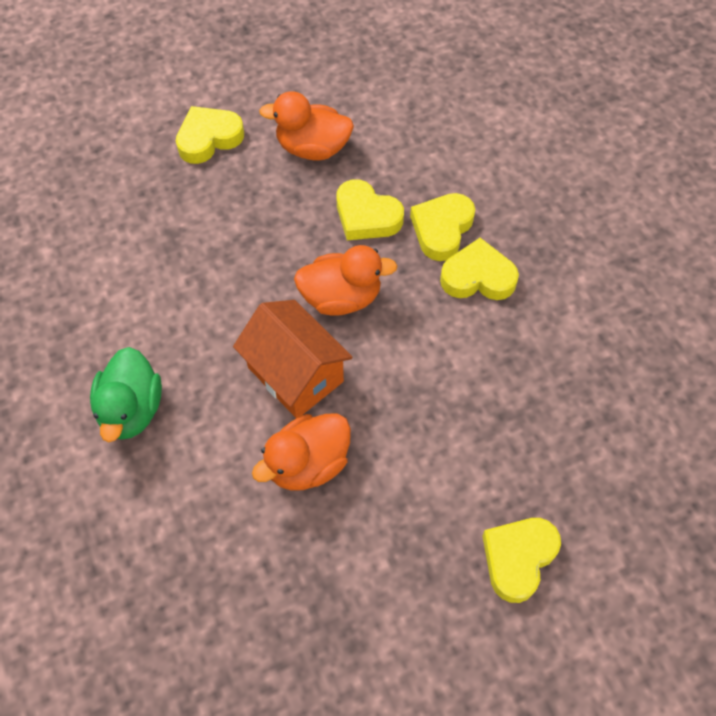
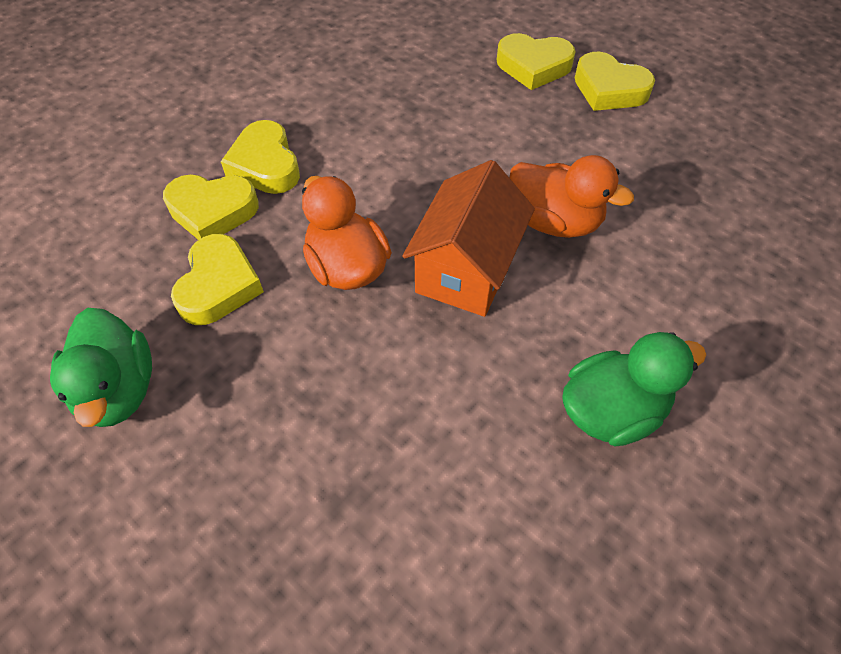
camera: 115 degrees left, 5 degrees down
yellow heart [176,106,244,164] -> yellow heart moved to [575,52,655,111]
orange duck [259,91,354,161] -> green duck [50,308,152,427]

